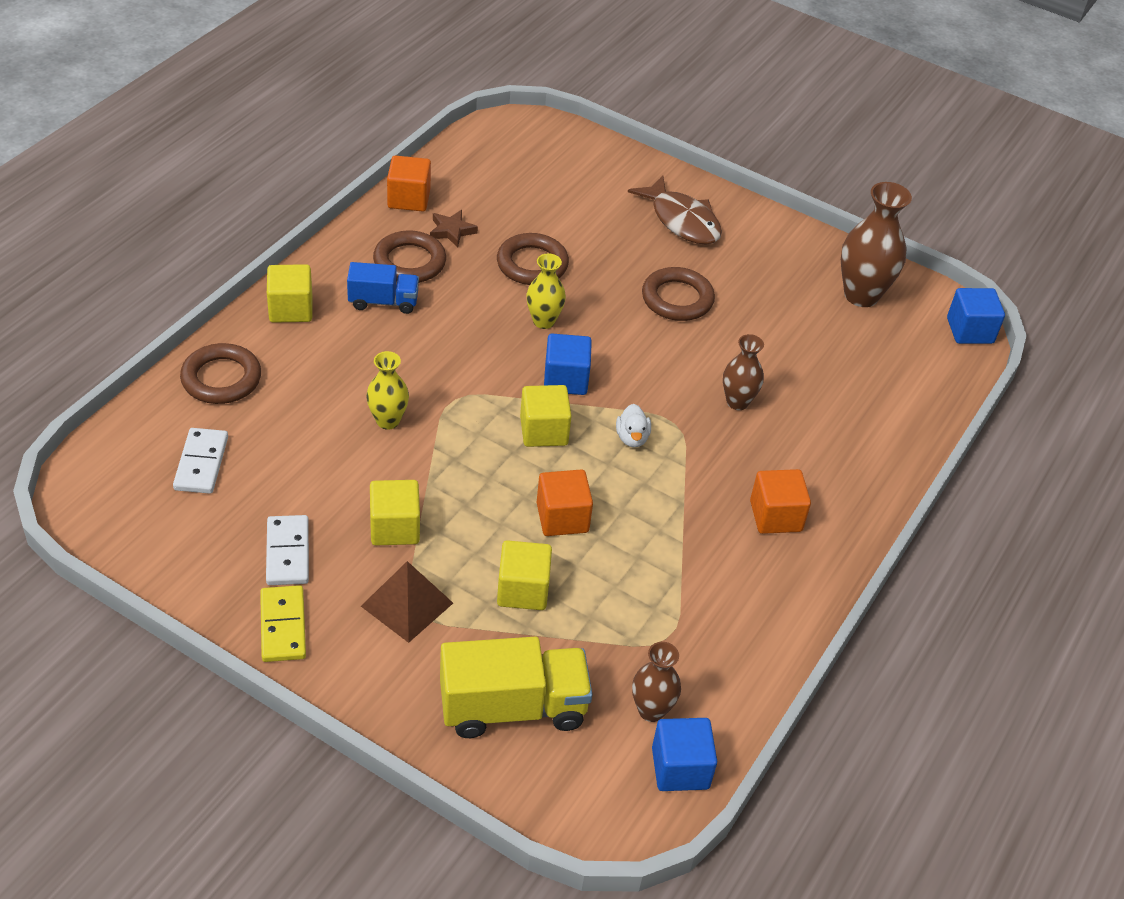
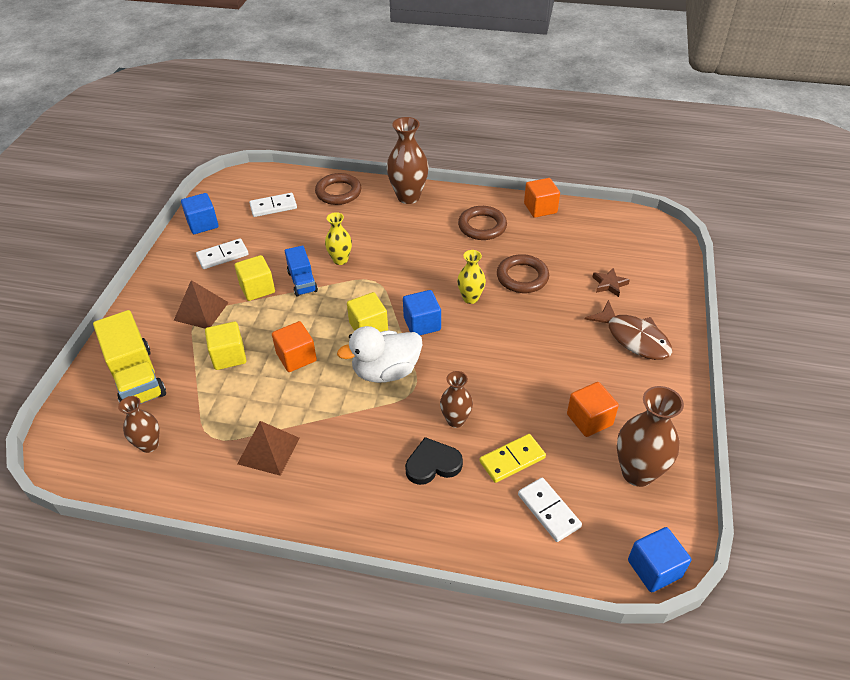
camera: 75 degrees right, 0 degrees up
yellow domino [260,585,306,662] -> yellow domino moved to [479,434,546,483]
yellow cube [267,264,312,323] -> brown vase [387,117,428,204]
blue truck [347,262,419,314] -> blue truck moved to [285,246,318,297]
brown star [430,210,478,247] -> brown star moved to [593,268,630,297]
white duck [616,404,651,447] -> white duck [337,326,423,383], size x2.11
brown fish [628,176,722,245] -> brown fish turned 75 degrees counterclockwise [585,300,672,360]
brown ring [642,267,715,321] -> none
blue cube [652,718,717,791] -> blue cube moved to [181,193,218,234]
orange cube [750,469,811,534] -> orange cube moved to [567,382,619,437]
none -> brown pyramid [237,421,299,476]
none -> black heart [405,437,463,485]
none -> white domino [518,478,582,542]

